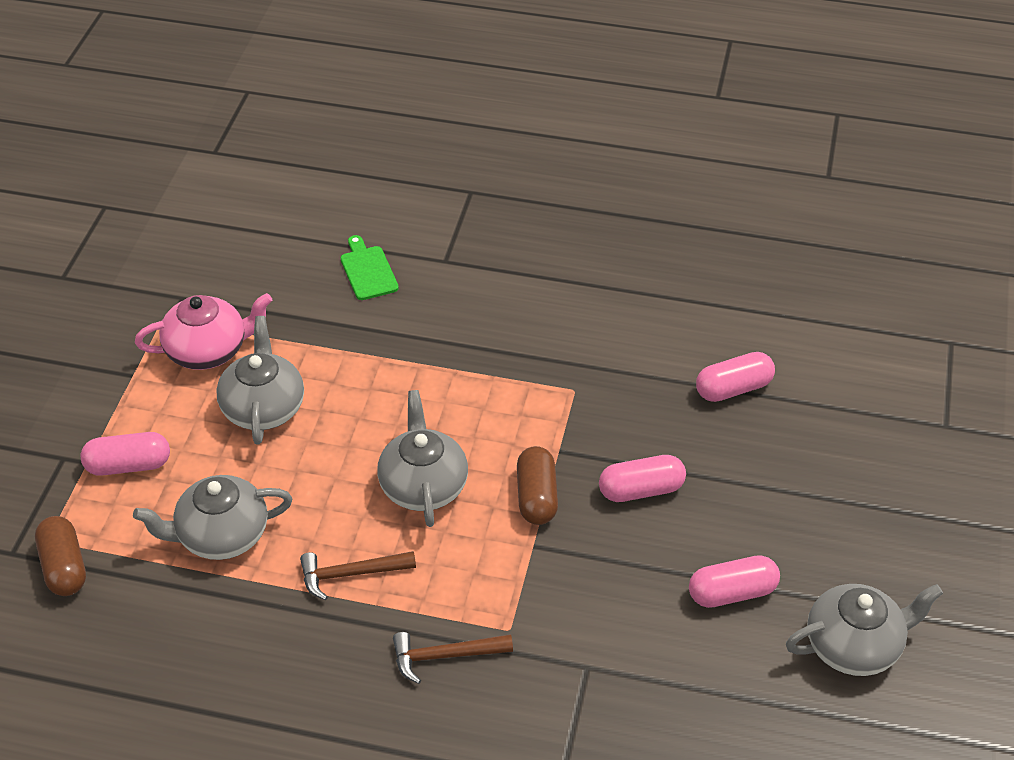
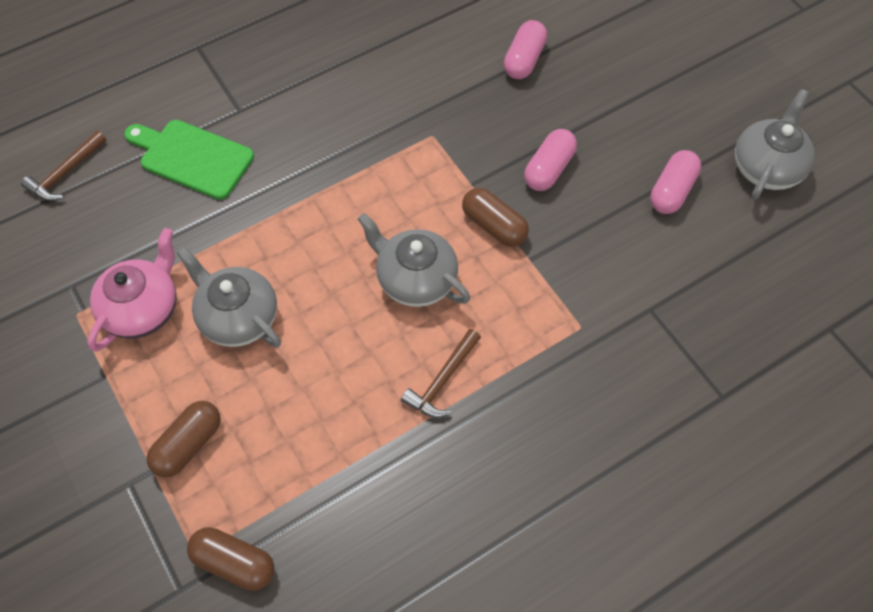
camera: 45 degrees left, 15 degrees up
pink capsule [81,432,170,476] -> brown capsule [147,401,221,477]
grey teapot [133,475,292,560] -> none
green cutting board [341,235,399,300] -> green cutting board [124,120,254,200], size x1.58
brown hammer [393,632,513,684] -> brown hammer moved to [21,131,107,201]

